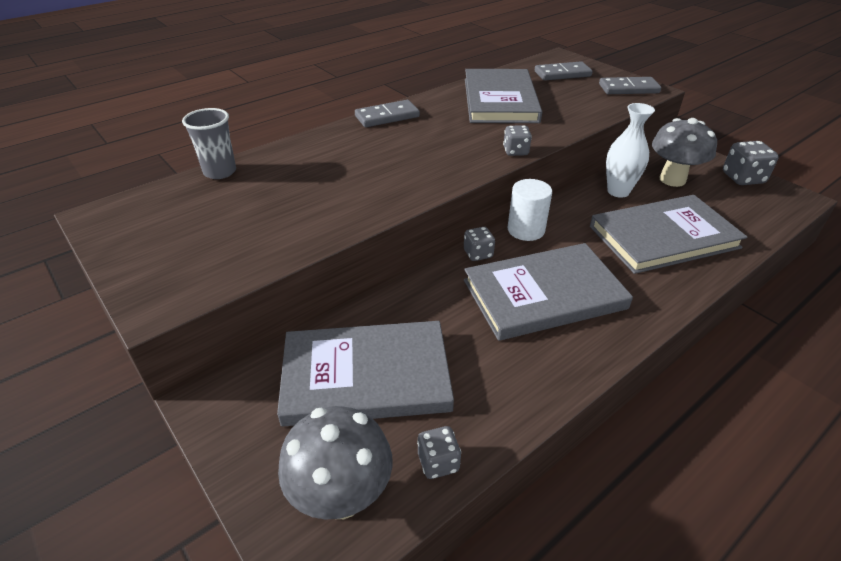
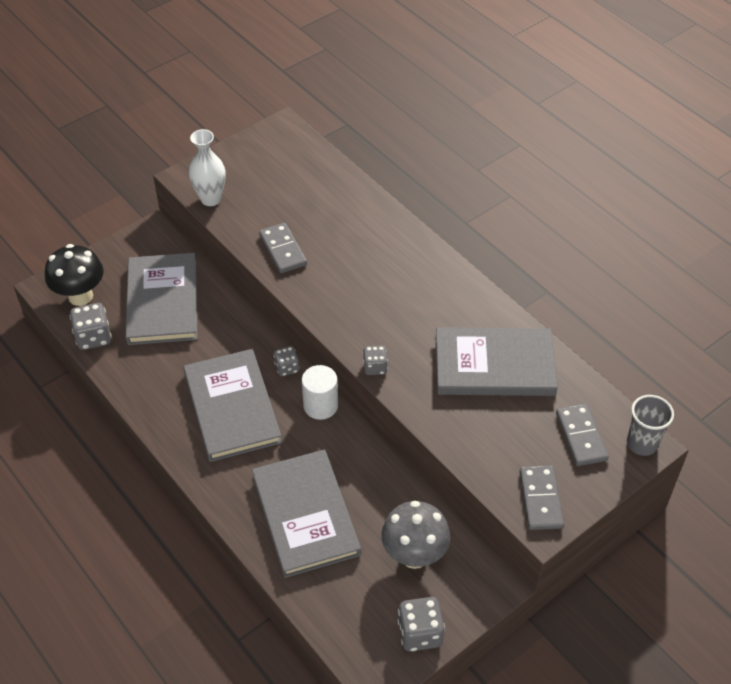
camera: 90 degrees right, 10 degrees up
grey cup [182,108,236,179] -> grey cup moved to [627,395,674,456]
grey mushroom [278,406,393,520] -> black mushroom [45,244,104,306]
grey domino [355,100,420,127] -> grey domino moved to [259,223,307,273]
grey dice [417,426,461,479] -> grey dice [70,303,112,350], size x1.60
white vase [606,103,655,198] -> white vase moved to [189,129,226,206]

